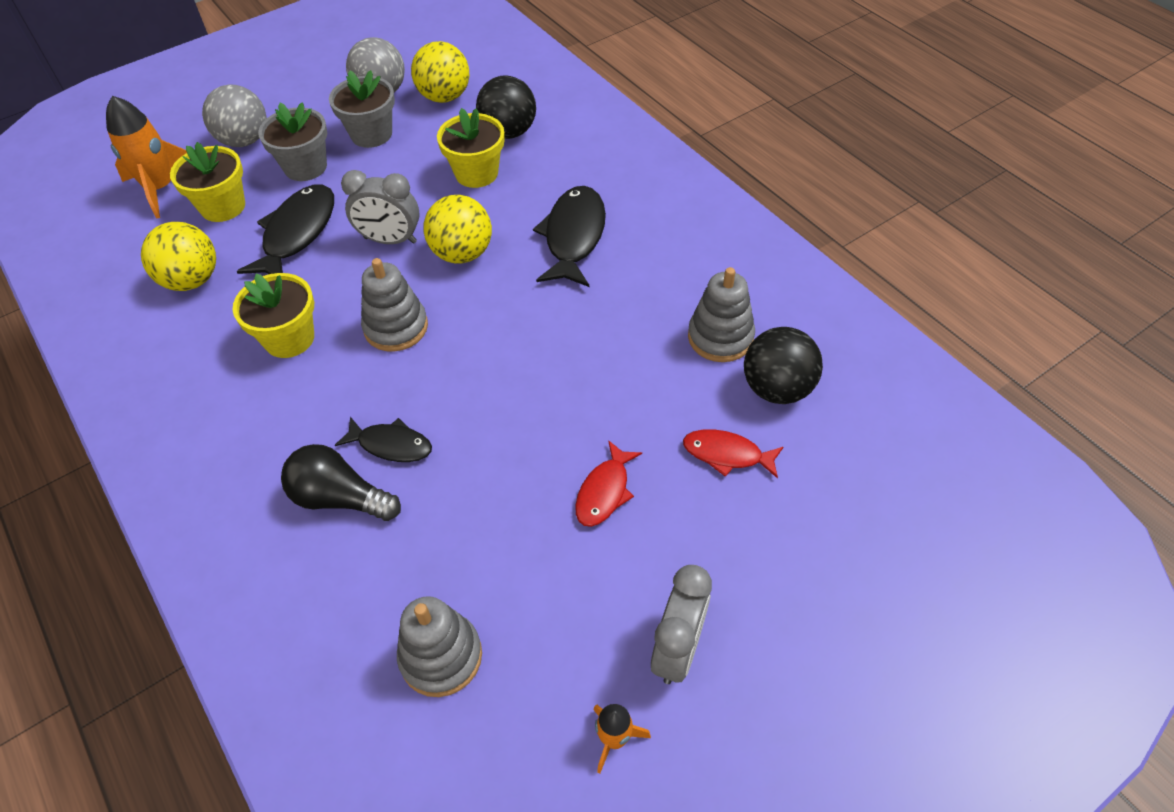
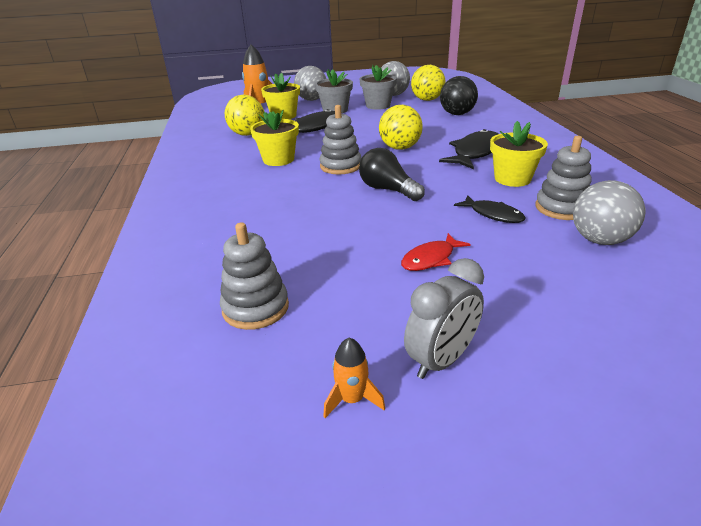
camera: 25 degrees right, 20 degrees down
black light bulb [281,444,401,521] -> black light bulb moved to [359,148,425,201]
black fish [335,417,432,462] -> black fish moved to [454,195,526,223]
grey clock [341,170,420,244] -> none
yellow flower pot [437,108,504,188] -> yellow flower pot moved to [490,121,548,187]
red fish [683,429,783,478] -> none
black ball [744,327,823,404] -> grey ball [573,180,646,245]

